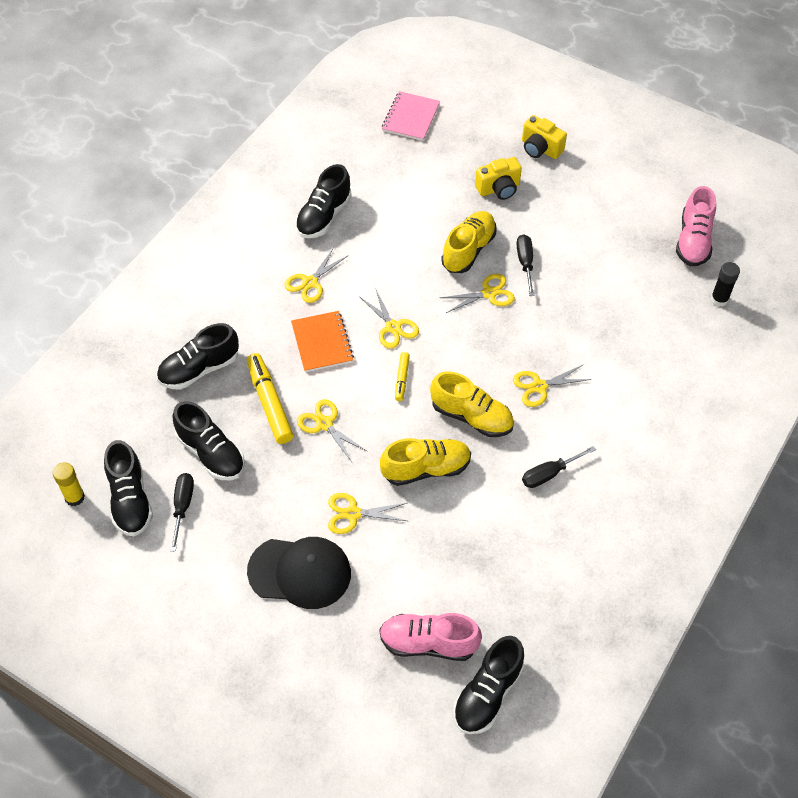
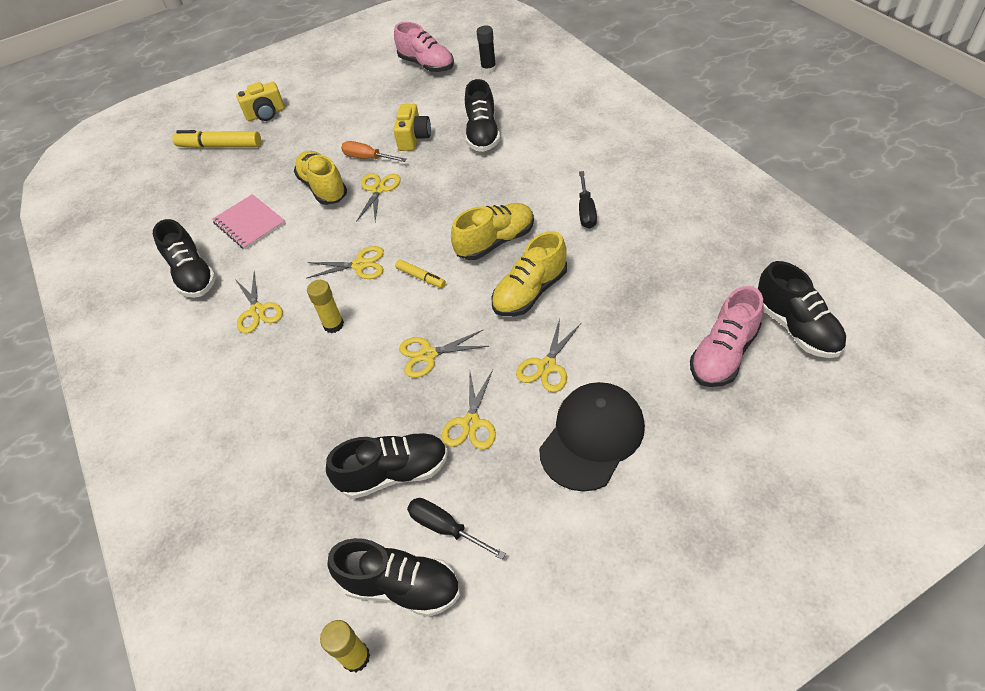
camera: 55 degrees left, 5 degrees down
black shoe [157,323,239,390] -> black shoe moved to [465,79,500,152]
yellow marker [247,353,293,444] -> yellow marker moved to [172,130,261,148]
orange notebook [291,311,354,372] -> yellow glue stick [307,280,344,333]
yellow shoe [380,438,471,486] -> yellow shoe turned 150 degrees counterclockwise [492,231,567,317]
pink notebook [382,91,440,141] -> pink notebook moved to [212,194,286,250]
yellow camera [475,157,522,200] -> yellow camera moved to [393,104,431,151]
yellow scissors [513,365,591,407] -> yellow scissors moved to [442,370,496,449]
black screwdriver [517,234,534,296] -> orange screwdriver [341,141,407,162]

